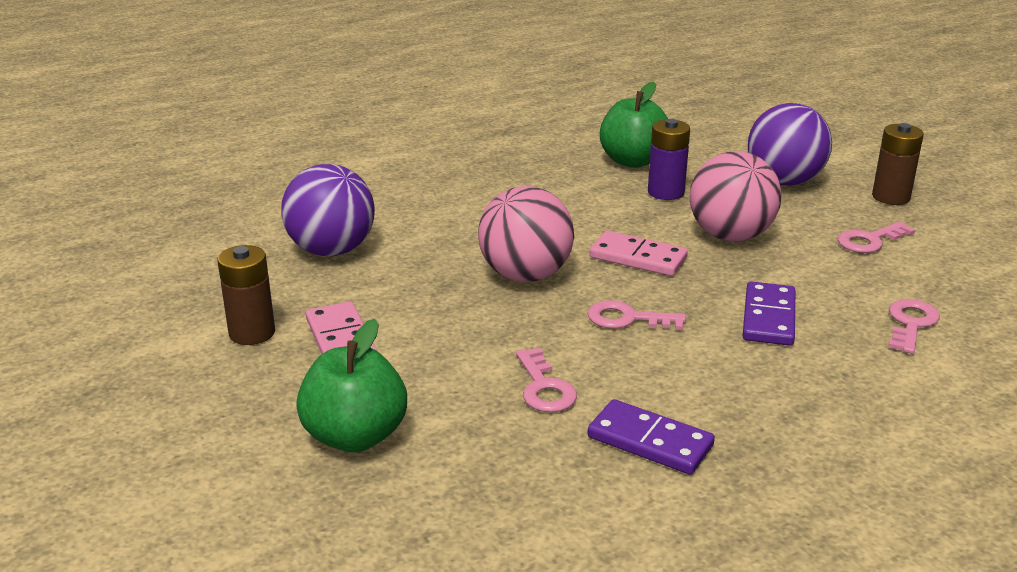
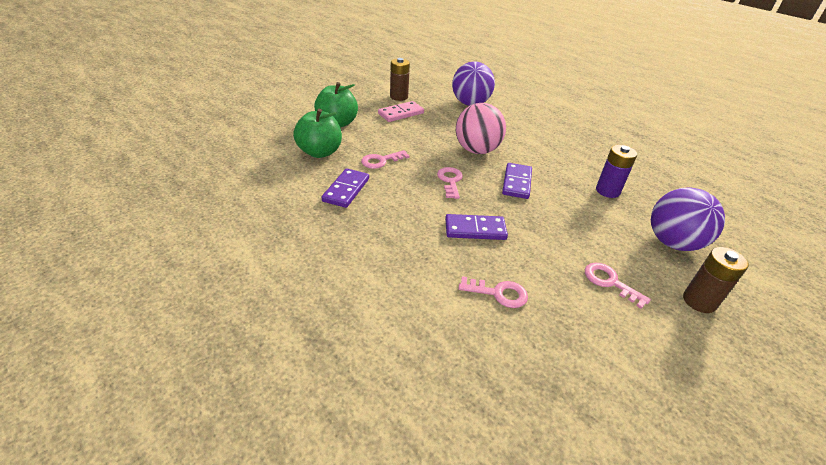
camera: 75 degrees right, 10 degrees up
pink domino [590,231,688,276] -> purple domino [502,163,532,199]
green apple [600,82,668,168] -> green apple moved to [293,109,342,158]
pink ball [690,151,782,241] -> none

